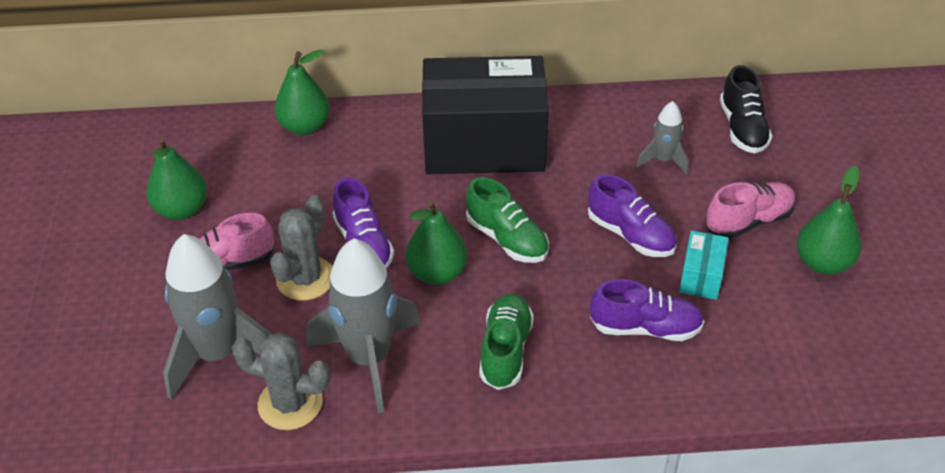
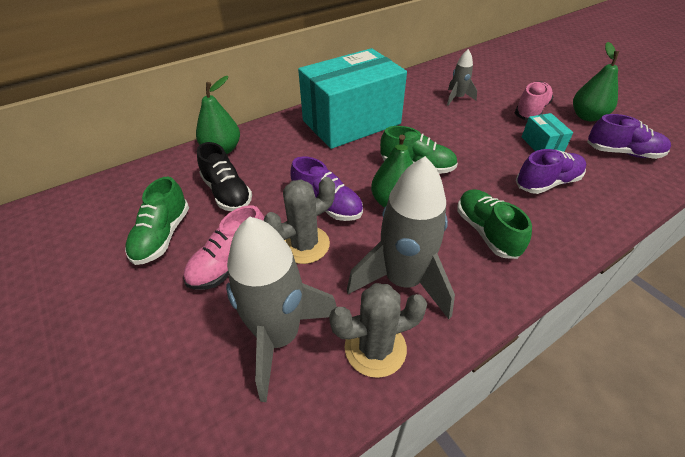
camera: 30 degrees left, 0 degrees up
green pear [147,138,207,220] -> green shoe [125,177,189,265]
grey cactus [270,195,332,301] -> grey cactus turned 60 degrees clockwise [263,177,335,264]
black box [422,56,549,174] -> turquoise box [298,48,407,149]
purple shoe [588,174,677,257] -> purple shoe moved to [587,114,671,159]
black shoe [720,65,772,153] -> black shoe moved to [197,142,252,211]

